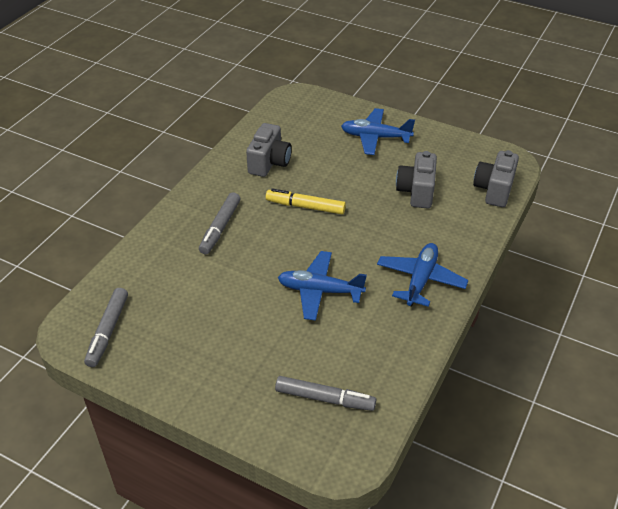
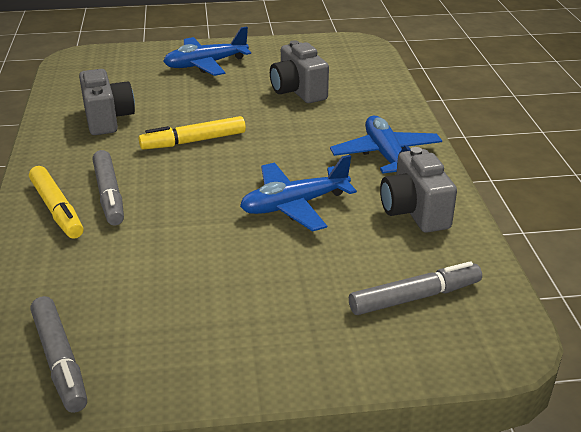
camera: 35 degrees left, 10 degrees down
grey camera [473,150,519,207] -> grey camera moved to [380,147,457,233]
none -> yellow marker [29,166,83,239]

